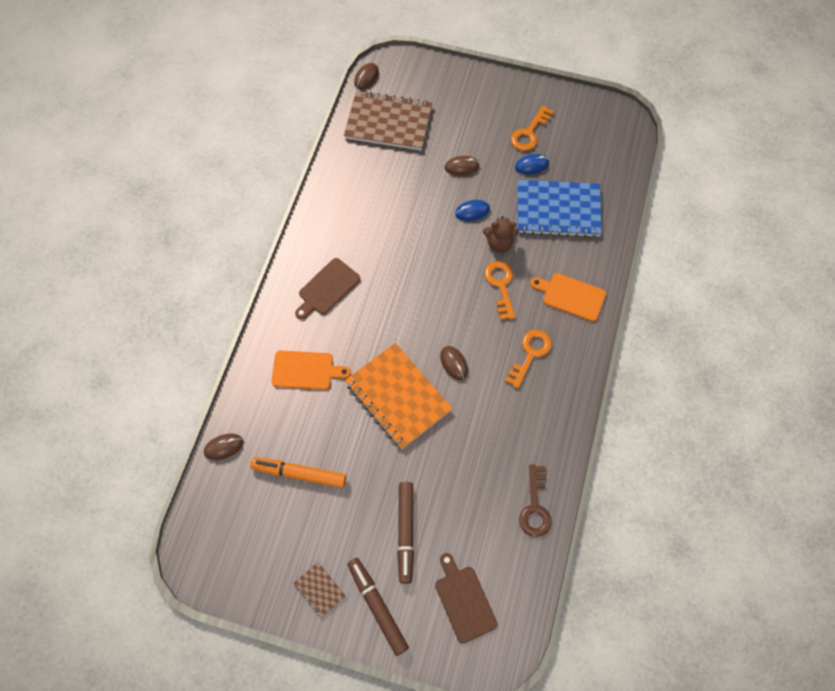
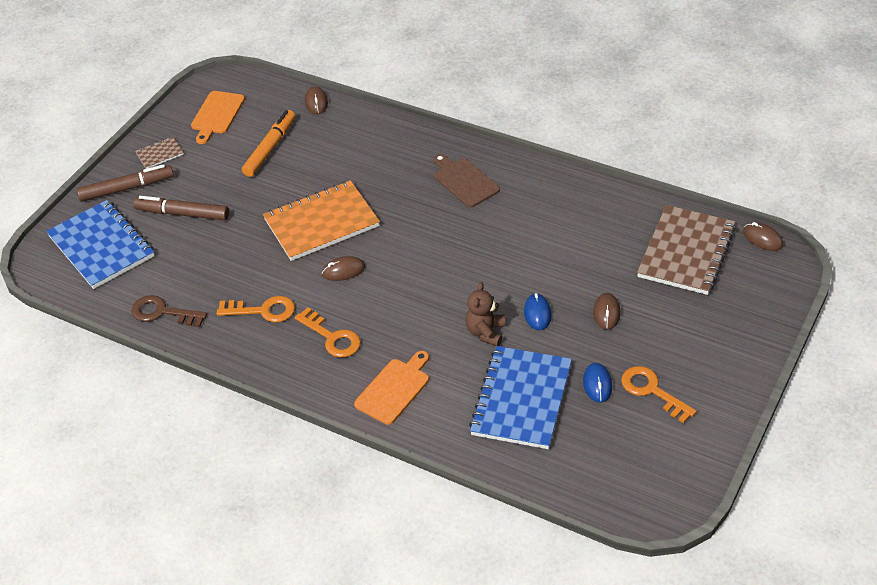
camera: 105 degrees right, 20 degrees down
orange cutting board [271,351,351,390] -> orange cutting board moved to [191,91,245,144]
brown cutting board [435,553,498,644] -> blue notebook [46,200,155,289]
orange key [484,261,515,320] -> orange key moved to [217,296,295,323]

